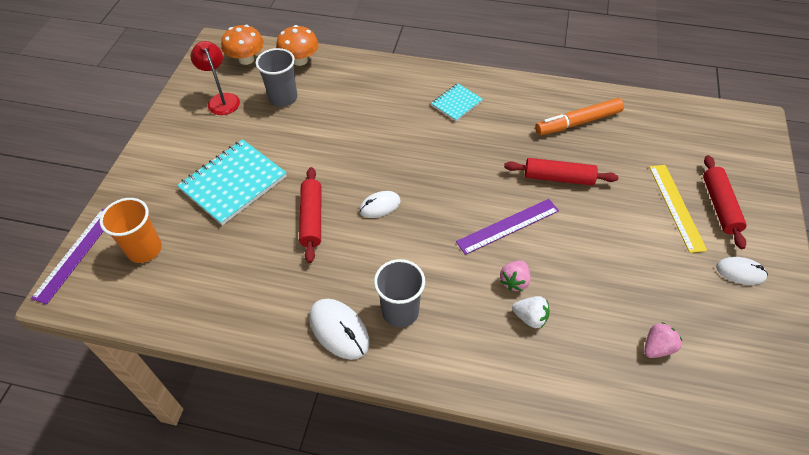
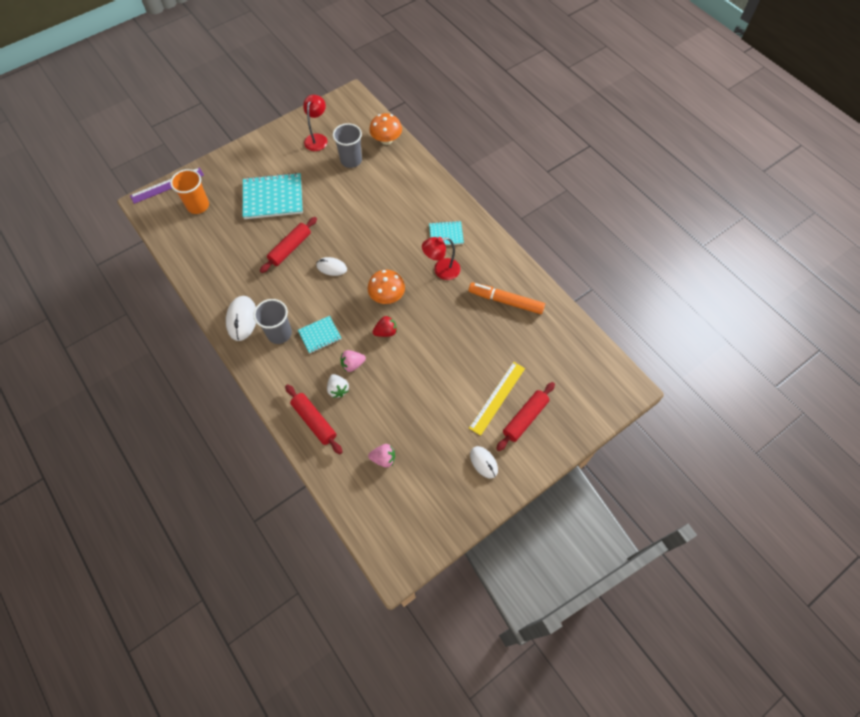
camera: 40 degrees right, 10 degrees up
orange mushroom [221,25,264,65] -> orange mushroom moved to [368,270,405,304]
purple ruler [456,199,559,255] -> red strawberry [372,316,397,337]
red rolling pin [504,158,618,186] -> red rolling pin moved to [285,385,342,454]
none -> turquoise notebook [298,316,341,354]
none -> red lamp [422,237,460,280]

